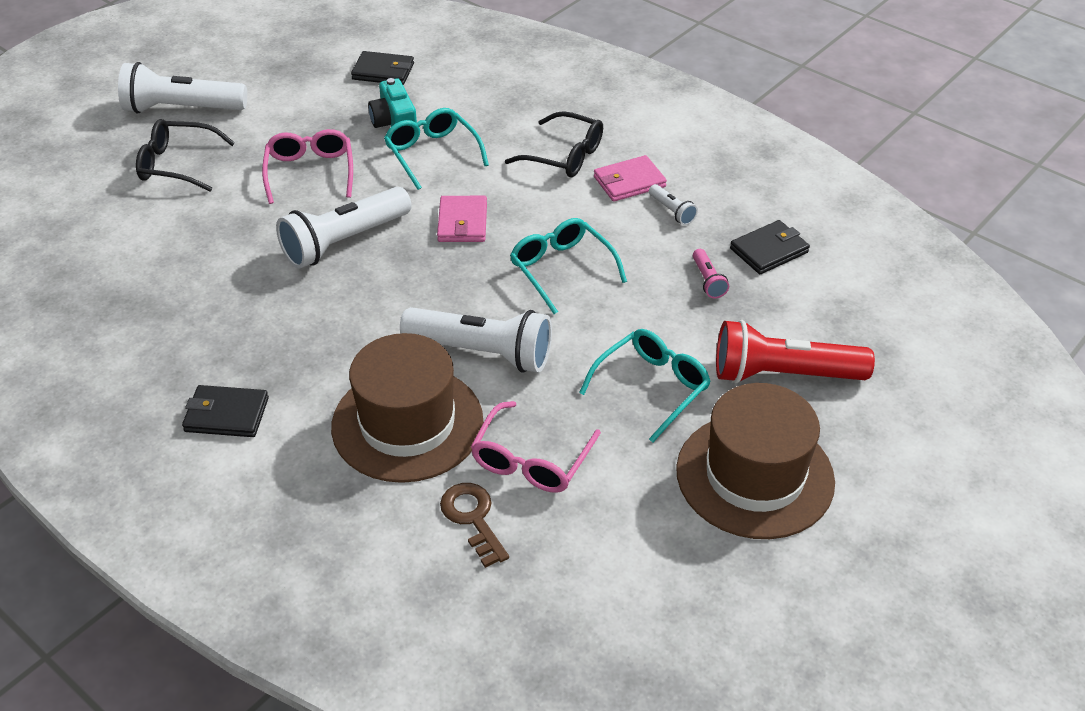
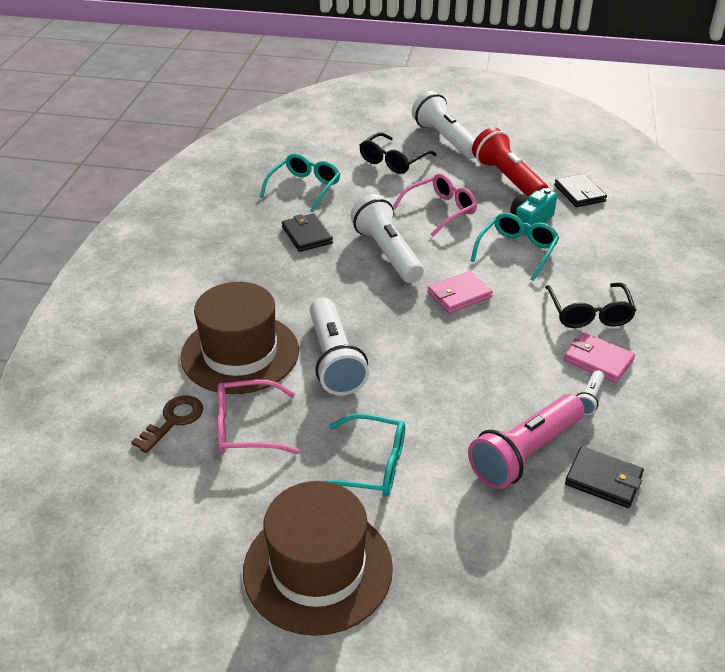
camera: 60 degrees right, 5 degrees down
black glasses [136,119,235,192] -> black glasses turned 120 degrees counterclockwise [359,132,436,174]
black wallet [182,385,269,437] -> black wallet moved to [282,213,333,252]
white flashlight [276,187,412,268] -> white flashlight turned 45 degrees clockwise [350,194,424,283]
turquoise glasses [510,218,627,314] -> turquoise glasses moved to [260,153,340,212]
pink flashlight [693,249,729,298] -> pink flashlight [468,394,585,489], size x2.26
red flashlight [716,320,875,383] -> red flashlight moved to [472,127,548,197]

